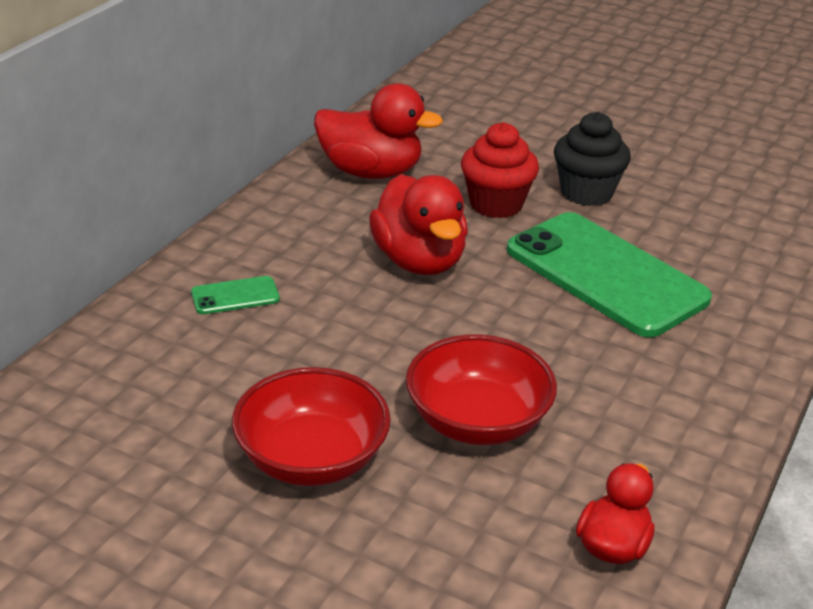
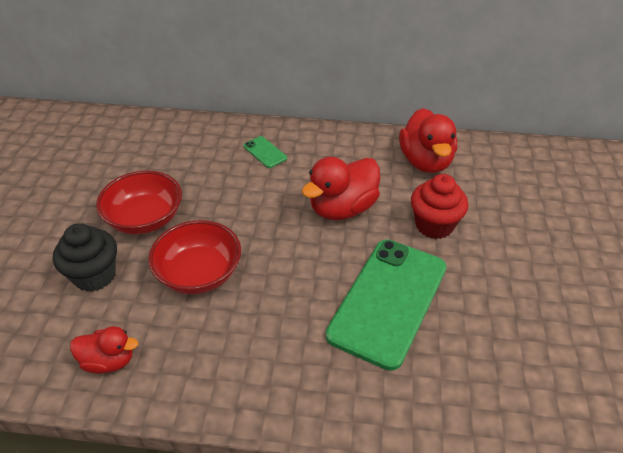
camera: 70 degrees right, 10 degrees up
black cupcake [554,112,631,206] -> black cupcake moved to [53,223,117,292]

